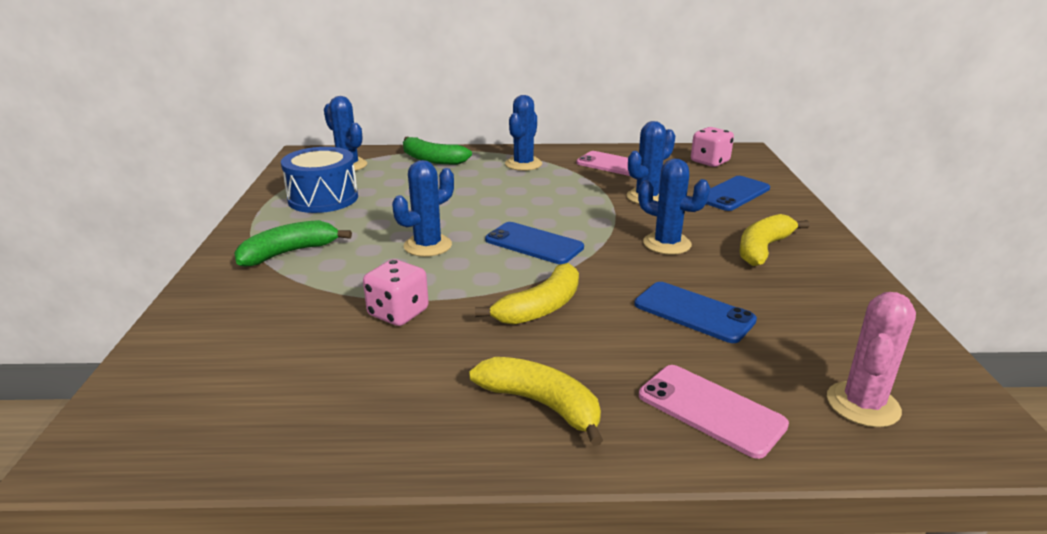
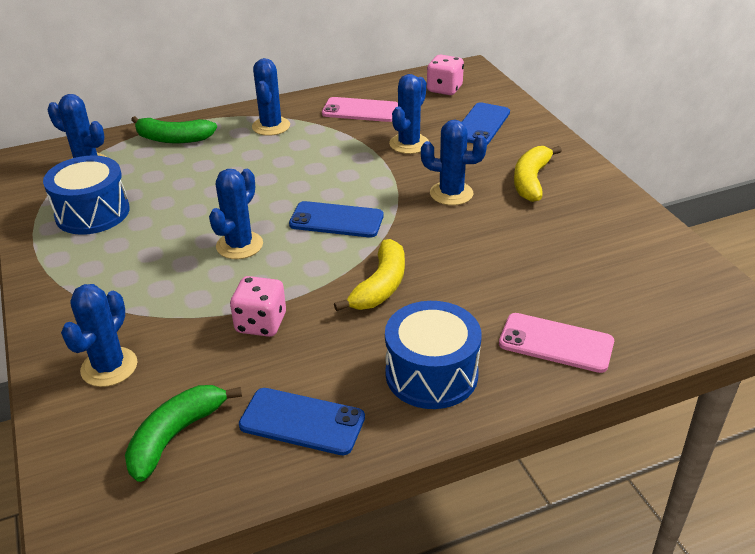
camera: 20 degrees left, 10 degrees up
green banana [234,220,352,267] -> green banana moved to [125,385,242,482]
yellow banana [469,357,603,446] -> blue drum [385,301,482,409]
blue phone [634,282,757,343] -> blue phone moved to [239,388,365,455]
pink cactus [827,292,916,427] -> none
none -> blue cactus [61,284,137,387]

